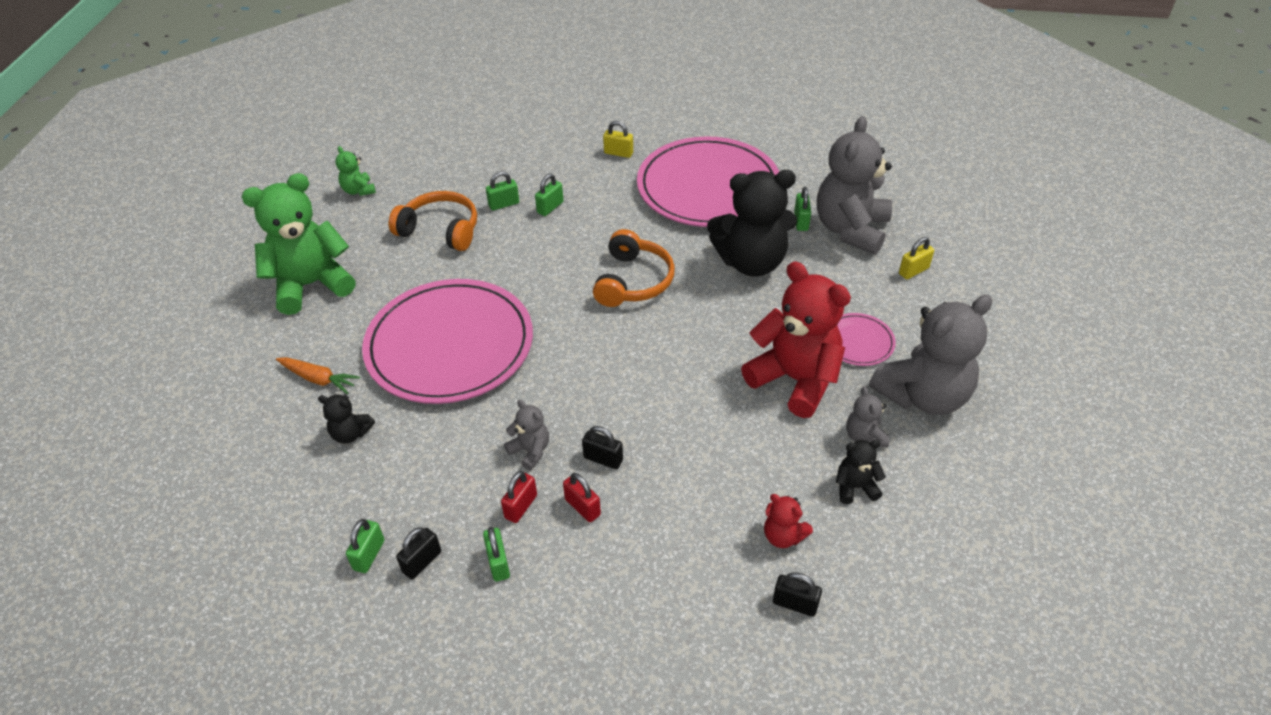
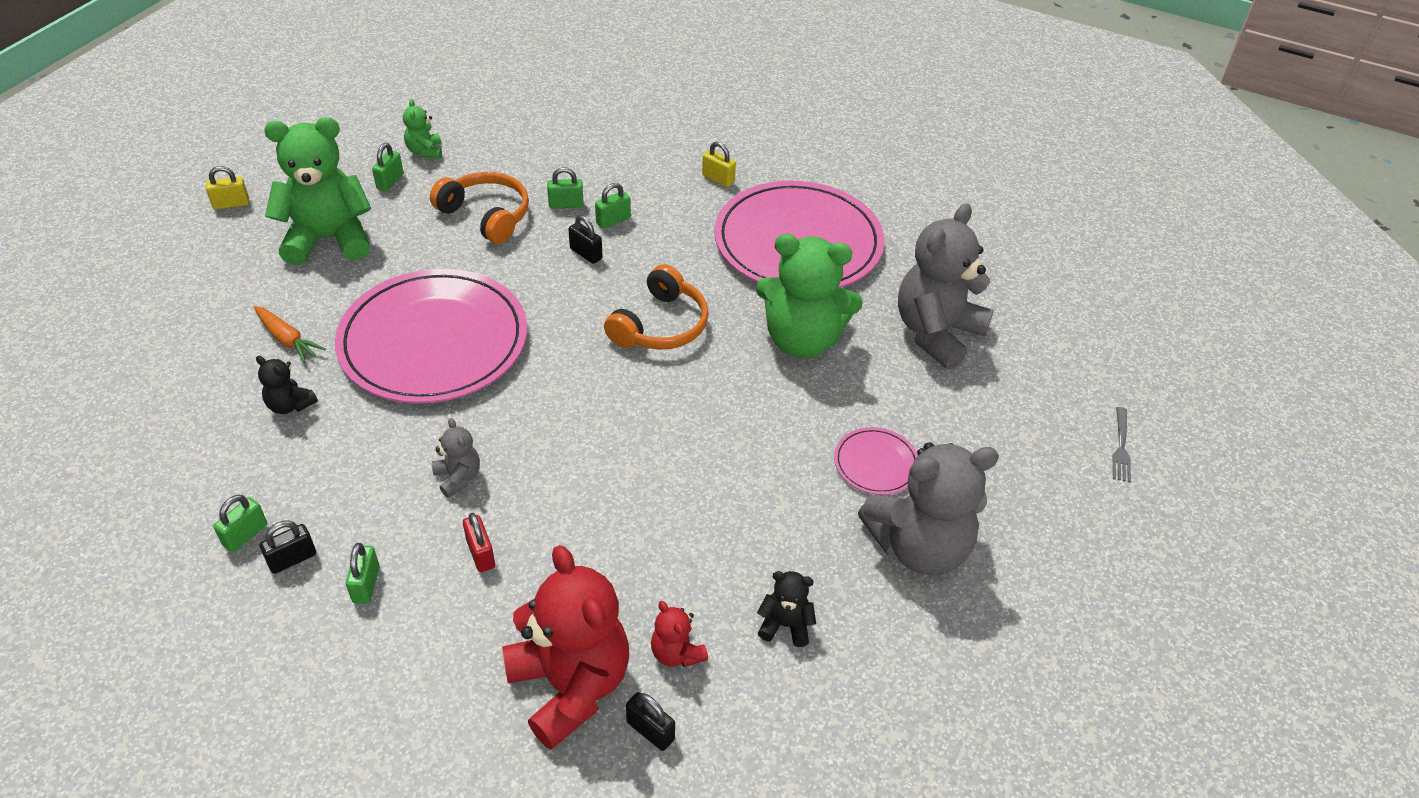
camera: 15 degrees right, 0 degrees up
red padlock [501,471,537,523] -> none
black padlock [582,426,623,469] -> black padlock moved to [568,215,603,264]
black teddy bear [707,170,797,277] -> green teddy bear [756,234,863,358]
red teddy bear [741,262,851,418] -> red teddy bear moved to [502,545,629,750]
green padlock [794,187,811,231] -> green padlock moved to [372,143,404,191]
grey teddy bear [846,386,889,447] -> none
yellow padlock [899,237,934,279] -> yellow padlock moved to [206,166,249,209]
none -> grey fork [1113,407,1131,483]

